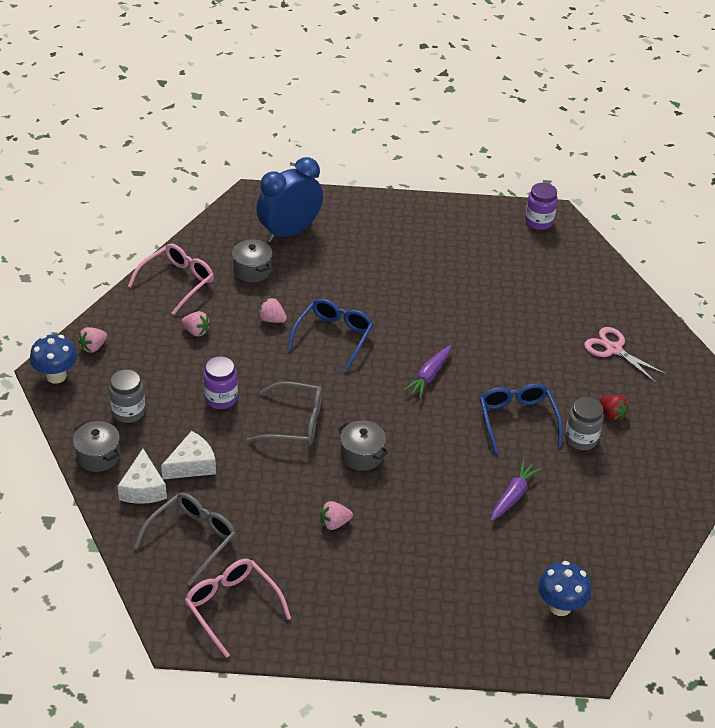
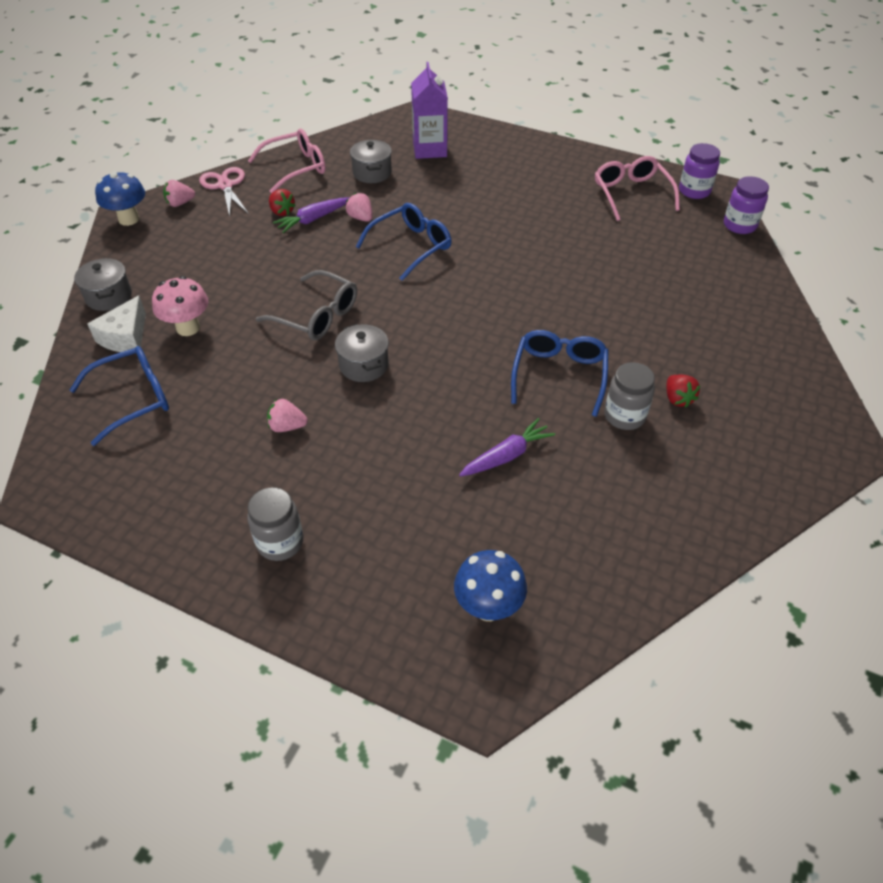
camera: 25 degrees right, 5 degrees up
grey jar [109,369,145,423] -> grey jar moved to [247,487,303,561]
grey glasses [134,492,236,586] -> blue glasses [70,346,169,446]
white cheese [161,431,216,479] -> pink mushroom [152,276,208,336]
pink strawberry [181,311,210,337] -> red strawberry [269,189,296,216]
pink glasses [185,559,291,658] -> pink glasses moved to [595,156,680,221]
purple jar [203,356,238,409] -> purple jar moved to [724,176,769,234]
blue clock [256,157,323,242] -> purple carton [411,62,448,159]
purple carrot [403,345,451,399] -> purple carrot moved to [273,197,350,233]
pink scissors [584,327,667,383] -> pink scissors moved to [199,167,249,217]

